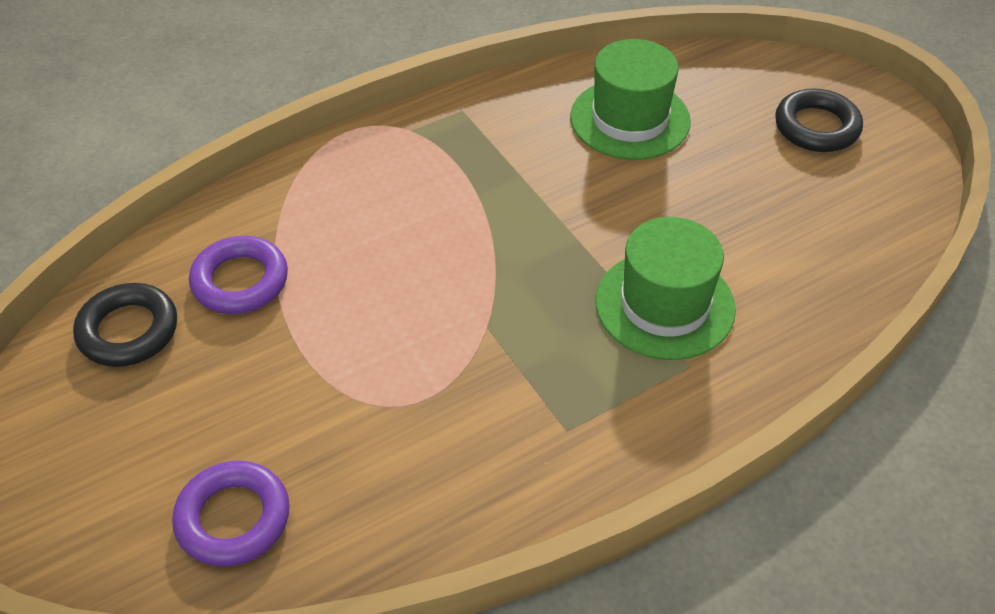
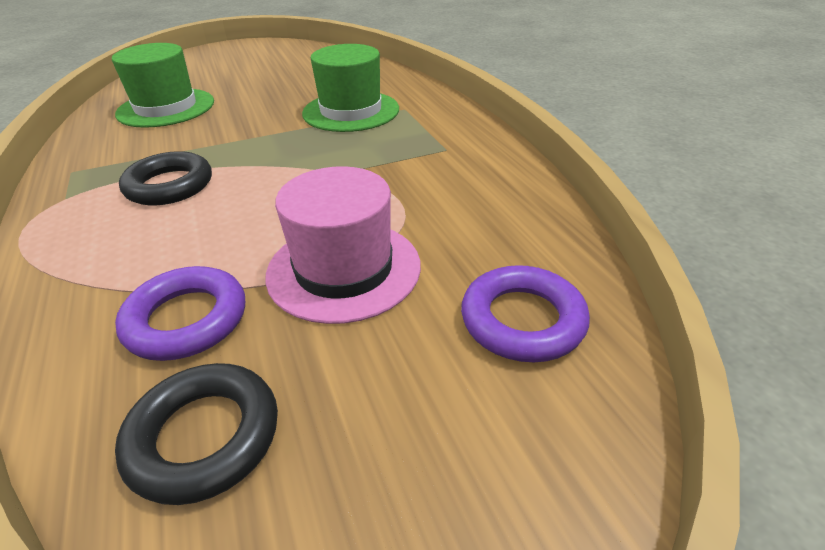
camera: 80 degrees left, 10 degrees down
black ring [775,88,863,152] -> black ring moved to [119,151,212,205]
none -> pink hat [265,166,421,324]

